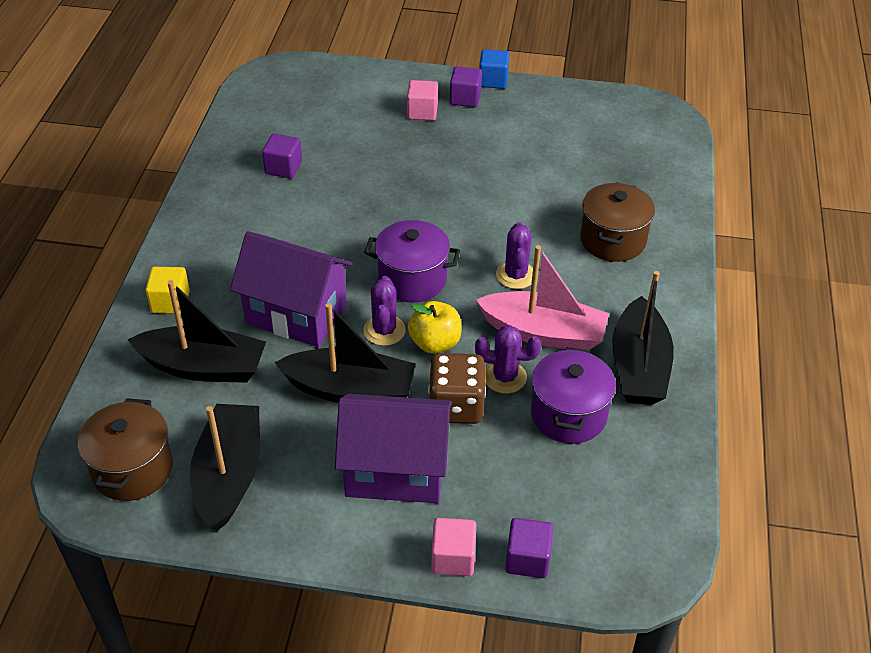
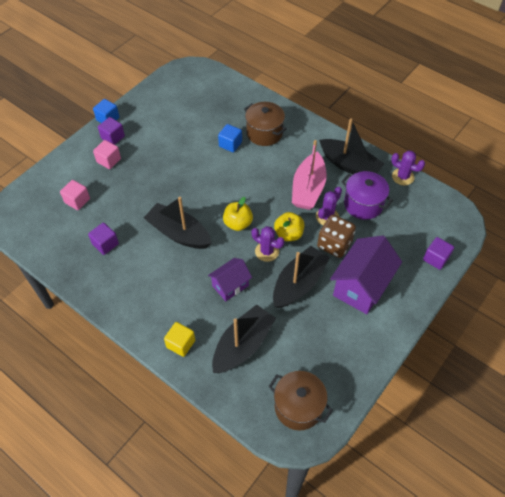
camera: 60 degrees left, 10 degrees up
black boat [190,404,260,531] -> black boat moved to [144,197,212,249]
purple house [230,231,353,347] -> purple house [208,258,252,301], size x0.59
purple pot [364,220,460,303] -> yellow apple [223,197,253,231]
pink cube [431,518,476,576] -> pink cube moved to [60,180,90,210]
pink boat [476,245,609,350] -> pink boat turned 150 degrees clockwise [292,140,327,210]
purple cactus [496,222,533,289] -> purple cactus moved to [391,150,425,185]
none -> blue cube [218,124,242,152]

